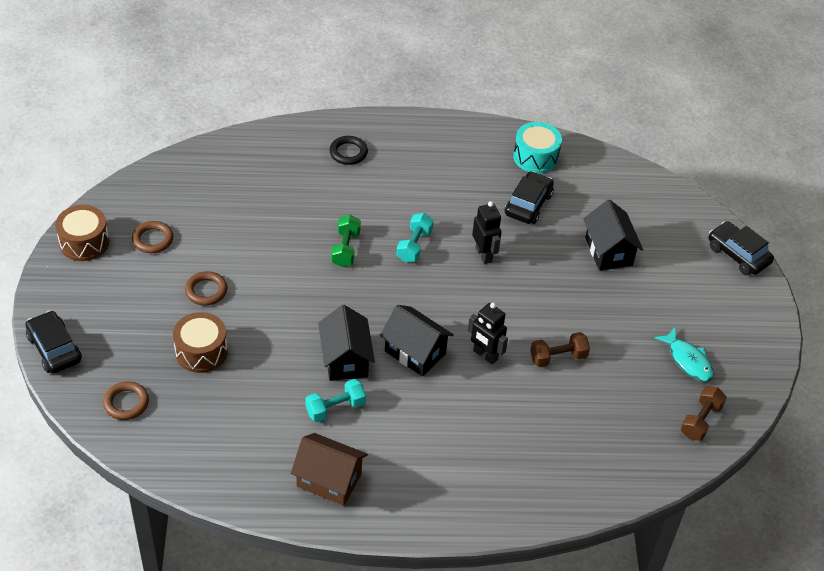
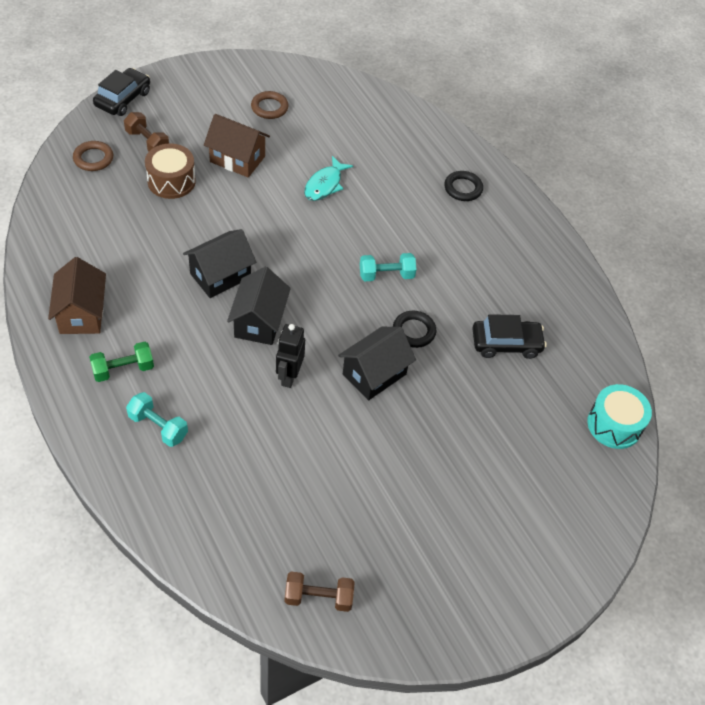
camera: 60 degrees right, 5 degrees up
brown drum [55,205,109,261] -> none
brown ring [185,271,227,306] -> brown house [204,114,270,178]
turquoise dumbbell [305,379,366,422] -> turquoise dumbbell moved to [126,392,188,447]
green dumbbell [331,215,361,267] -> green dumbbell moved to [89,342,154,382]
black robot [472,201,502,264] -> black ring [393,311,436,348]
turquoise drum [513,122,562,173] -> turquoise drum moved to [587,384,652,449]
brown dumbbell [530,332,590,367] -> brown dumbbell moved to [124,112,169,152]
black house [583,199,643,271] -> black house moved to [338,327,416,400]
turquoise fish [654,327,714,382] -> turquoise fish moved to [304,156,353,201]
black car [709,221,774,275] -> none

